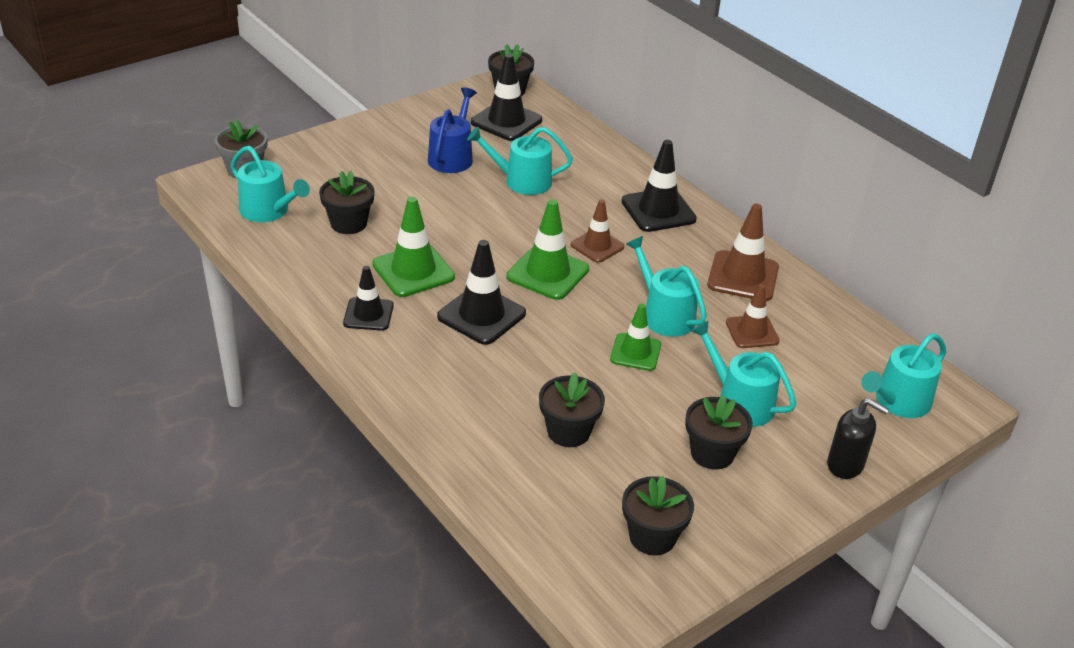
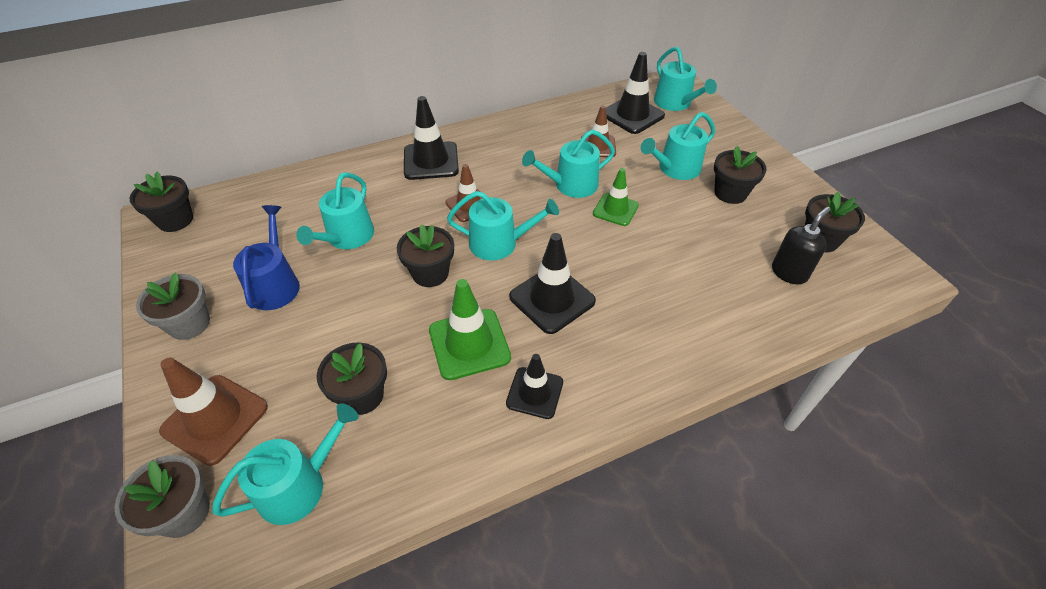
camera: 75 degrees left, 10 degrees up
blue watering can [428,87,477,173] -> blue watering can turned 60 degrees clockwise [233,205,300,310]
black traffic cone [471,54,542,141] -> black traffic cone moved to [606,52,665,134]
green traffic cone [506,199,589,300] -> turquoise watering can [447,191,559,261]
black flower pot [539,372,605,447] -> black flower pot moved to [397,224,454,287]
brown traffic cone [707,204,779,301] -> brown traffic cone moved to [159,357,268,466]
black soap dispenser [827,398,889,479] -> black soap dispenser moved to [772,207,830,284]
none -> grey flower pot [136,272,210,340]

